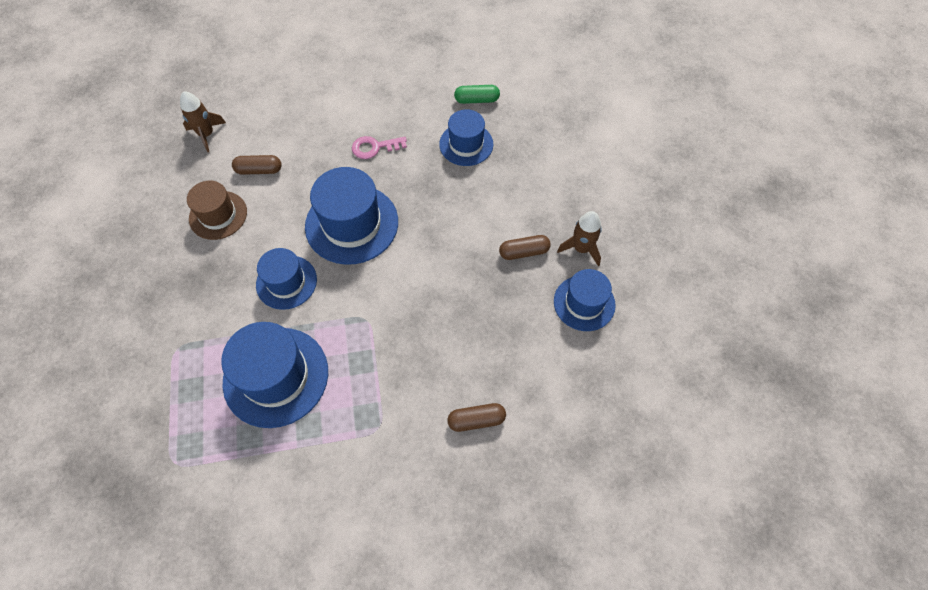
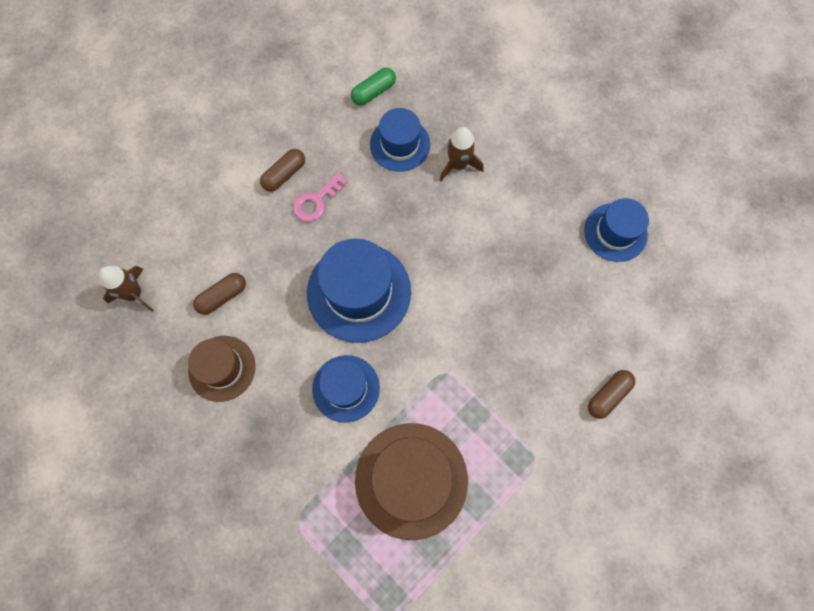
camera: 35 degrees left, 10 degrees up
blue hat [221,322,328,428] -> brown hat [355,423,468,540]
brown capsule [499,235,551,260] -> brown capsule moved to [260,149,305,192]
brown rocket [557,211,602,266] -> brown rocket moved to [439,127,484,181]

